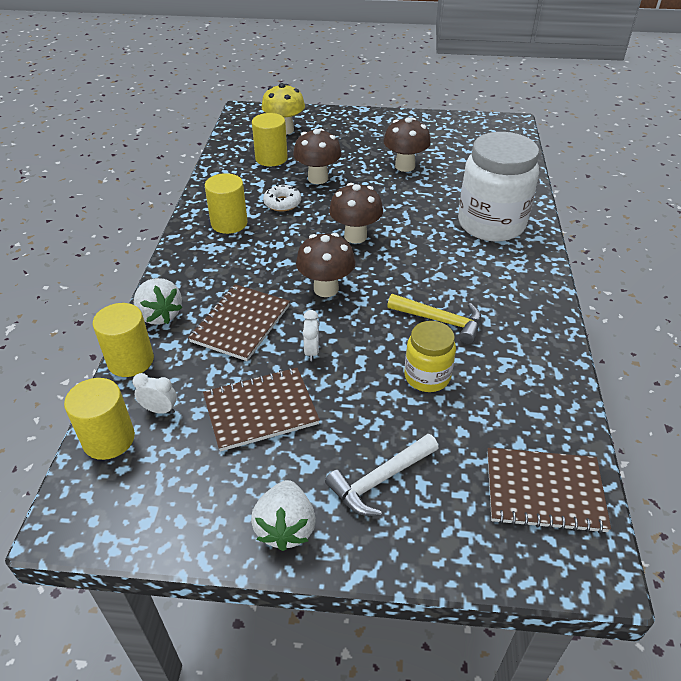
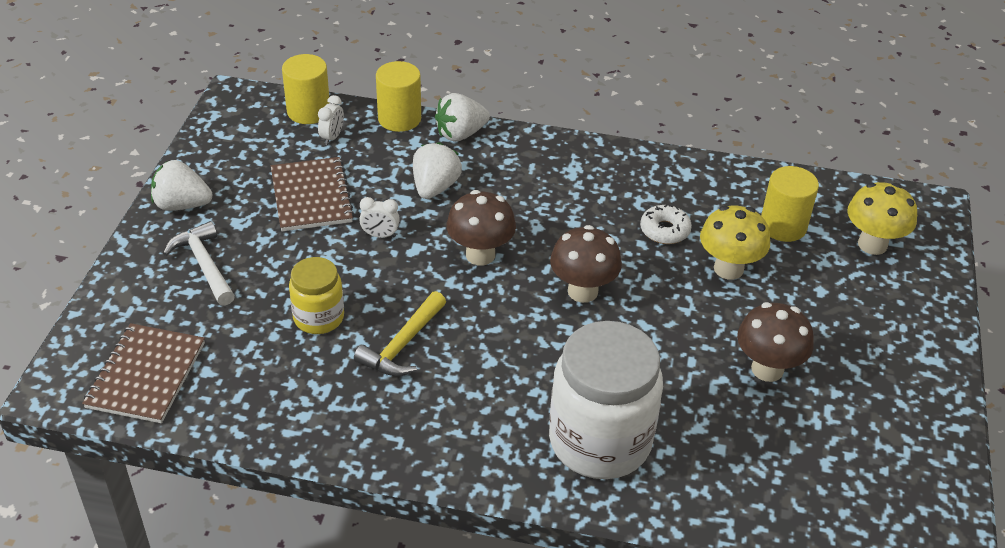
camera: 95 degrees right, 0 degrees up
brown notebook [188,284,290,361] -> white strawberry [413,142,462,199]
yellow cylinder [205,173,248,234] -> none
brown mushroom [293,129,342,184] -> yellow mushroom [700,206,770,280]

